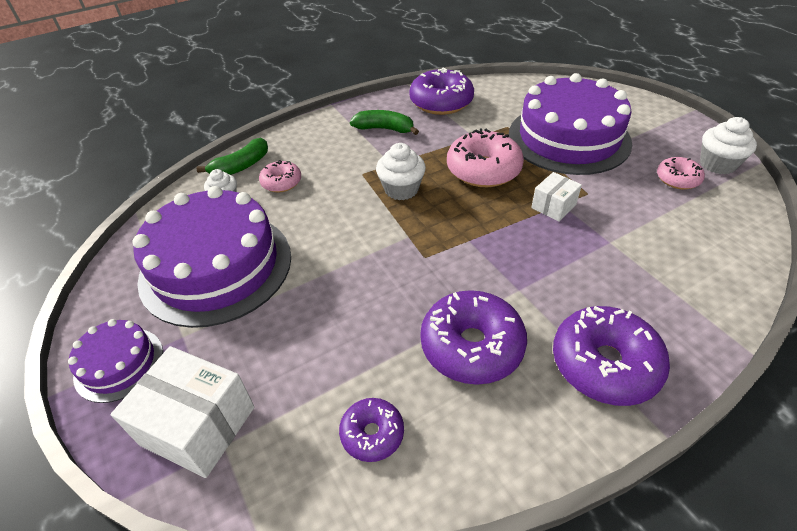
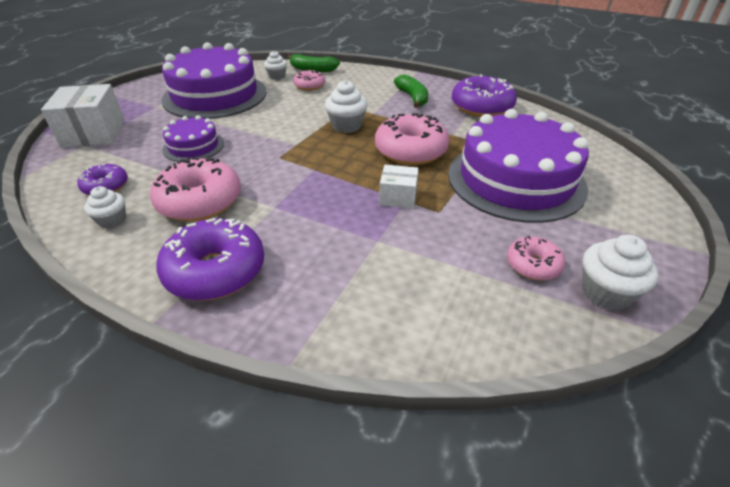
camera: 55 degrees right, 5 degrees down
purple cake [68,319,163,403] -> purple cake moved to [162,115,224,162]
purple donut [420,290,527,385] -> pink donut [150,157,241,222]
none -> white cupcake [84,186,126,229]

